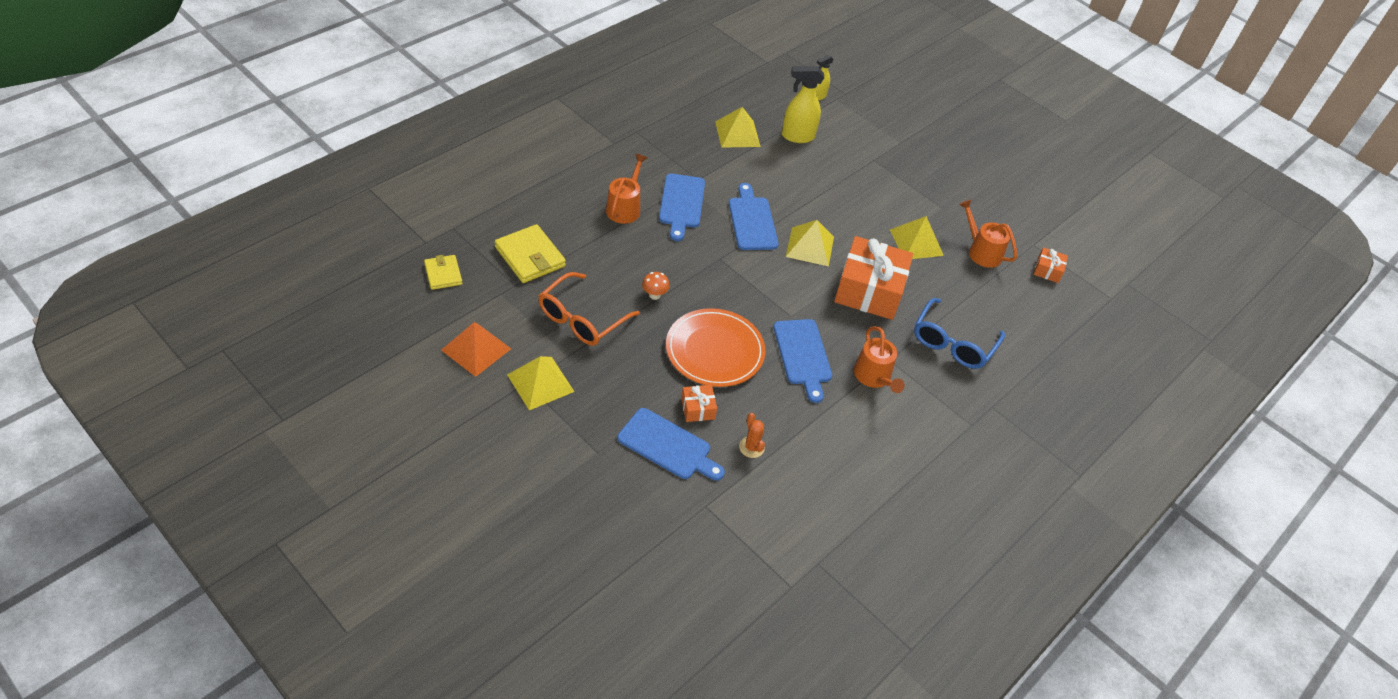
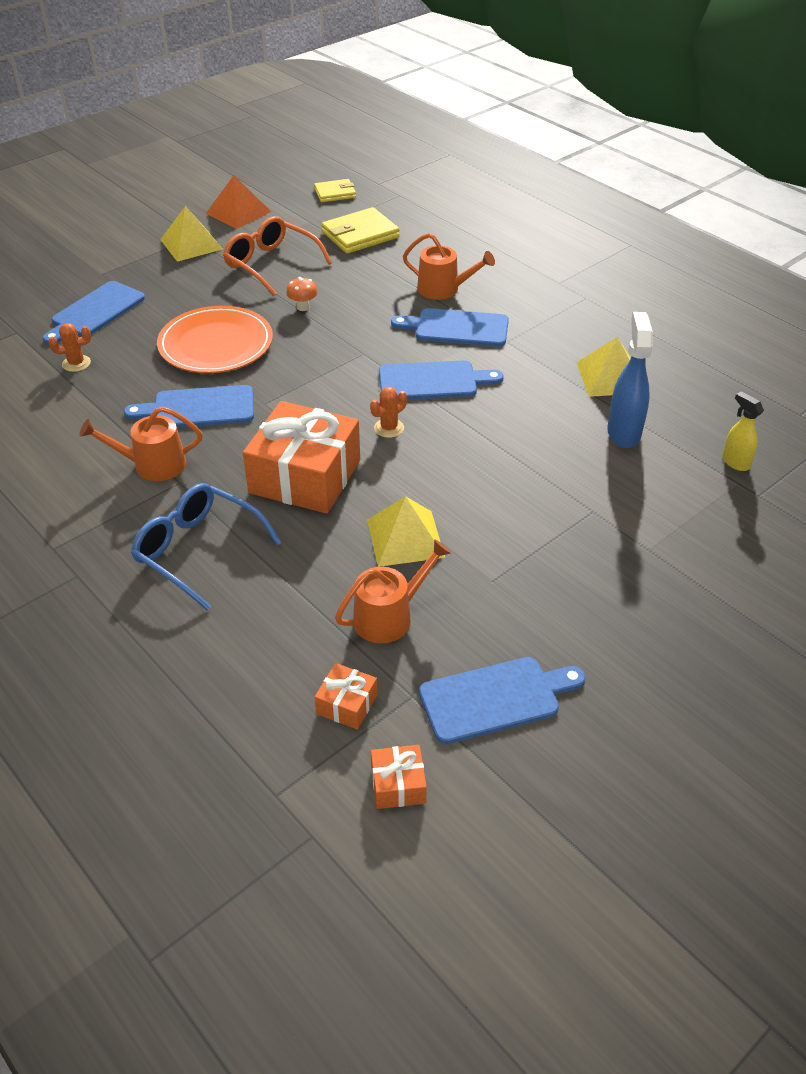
camera: 100 degrees right, 5 degrees down
orange gift [681,385,717,422] -> orange gift moved to [371,745,427,809]
yellow spray bottle [782,66,824,143] -> blue spray bottle [607,312,653,448]
yellow pyramid [786,220,834,266] -> orange cactus [370,387,407,438]
none -> blue cutting board [419,657,586,744]

